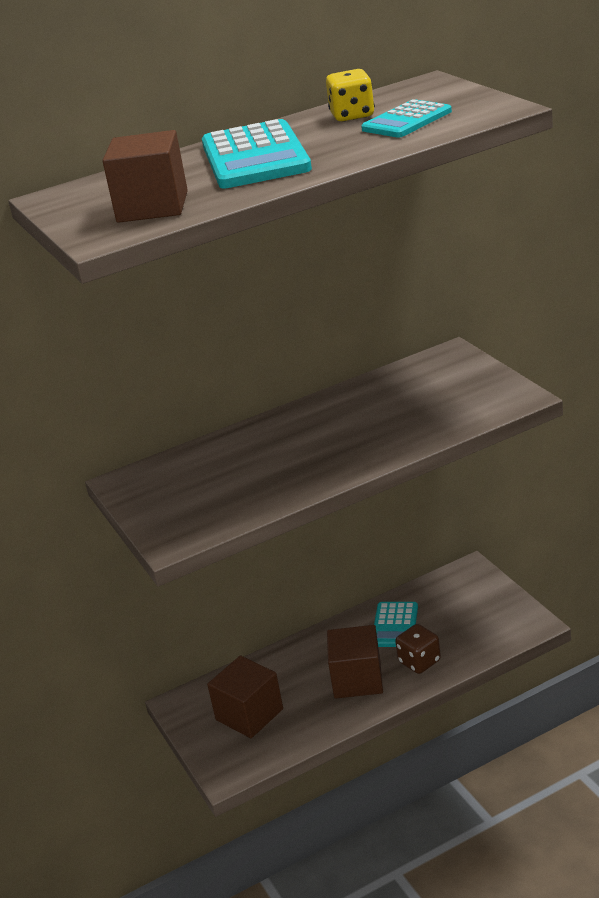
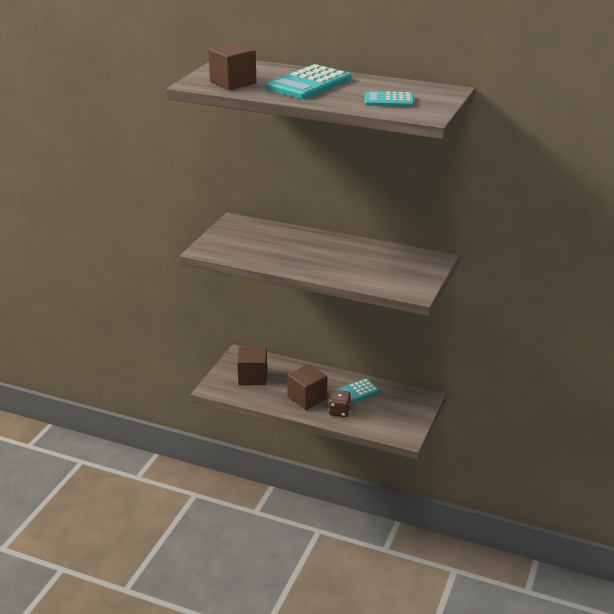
camera: 45 degrees right, 0 degrees up
yellow dice [326,69,375,122] -> none

